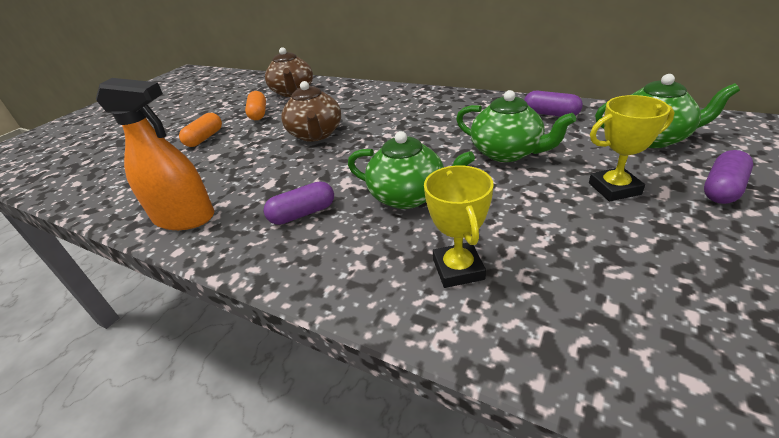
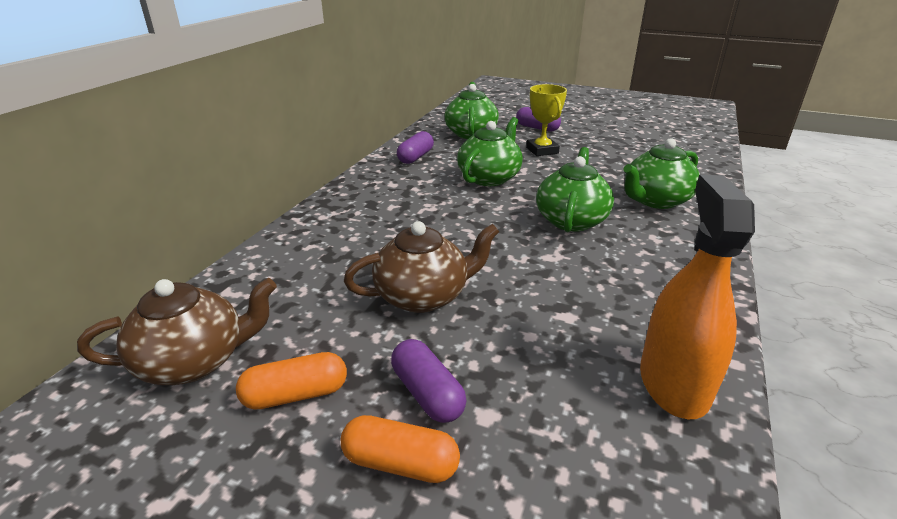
camera: 100 degrees left, 5 degrees down
purple capsule [264,181,334,225] -> purple capsule moved to [391,339,467,423]
yellow trophy [424,165,494,288] -> green teapot [623,138,700,209]

